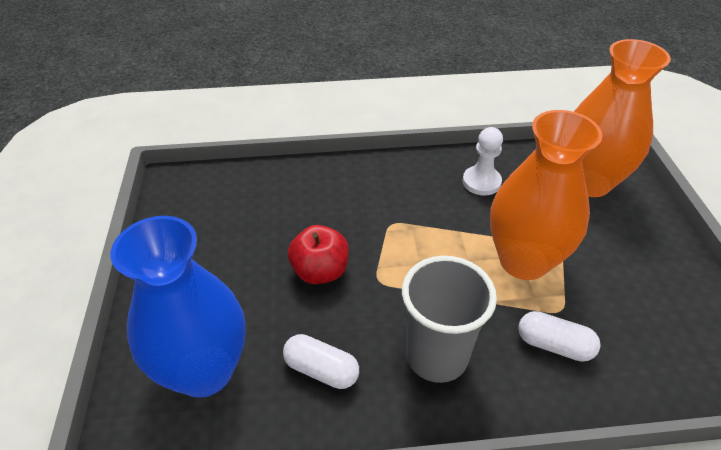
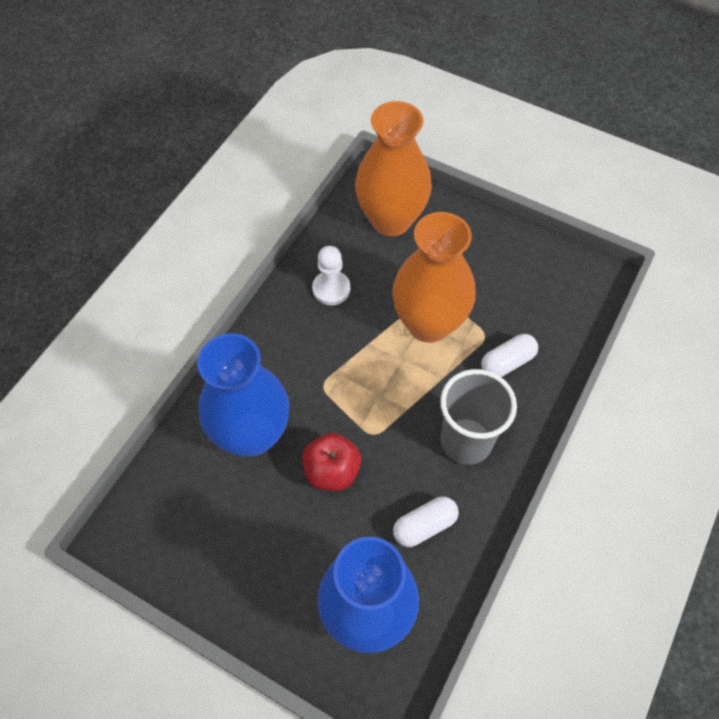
camera: 55 degrees left, 15 degrees up
none -> blue vase [197,333,289,456]

